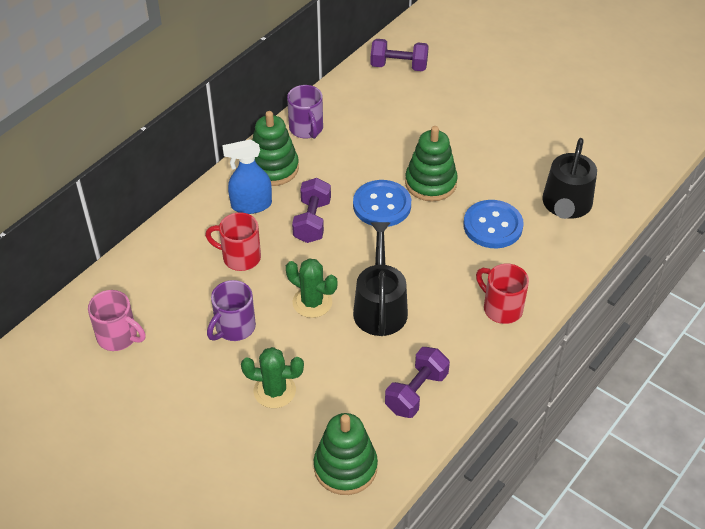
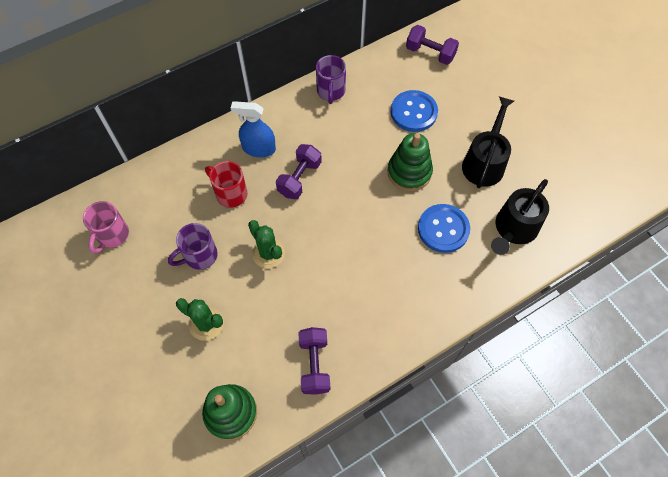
camera: 20 degrees right, 15 degrees up
pink mug [88,290,146,351] -> pink mug turned 60 degrees clockwise [83,201,129,254]
green stacking toy [252,111,299,186] -> none
blue button [353,180,411,227] -> blue button moved to [391,90,438,132]
black watering can [353,222,408,336] -> black watering can moved to [462,97,514,188]
purple dumbbell [385,347,450,418] -> purple dumbbell turned 60 degrees counterclockwise [298,327,330,395]
red mug [476,264,529,324] -> none

